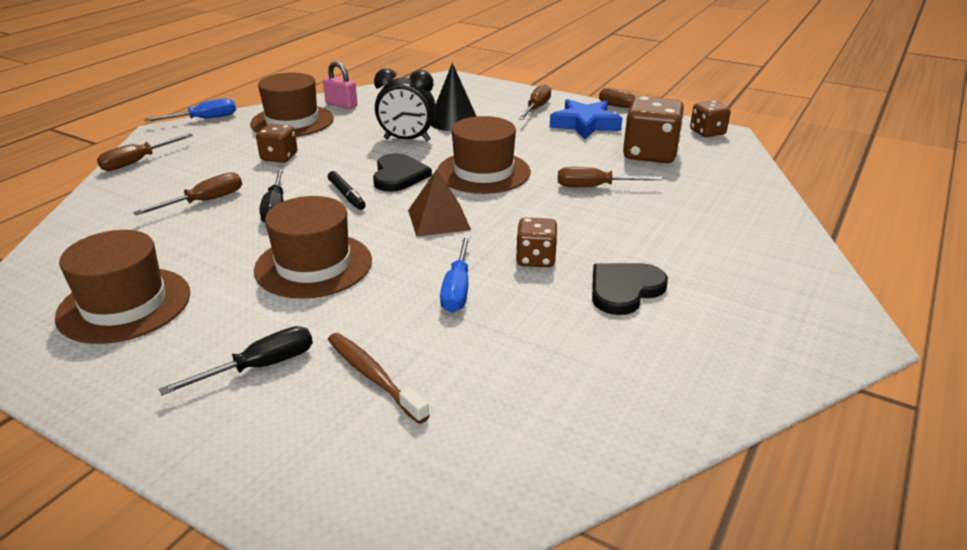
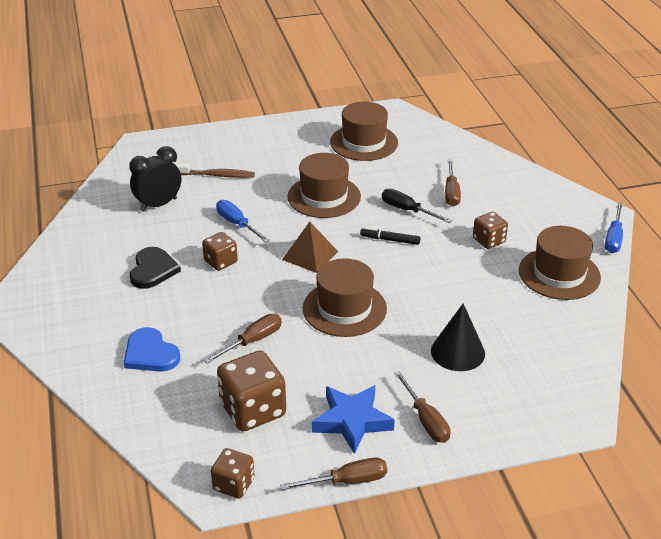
camera: 135 degrees right, 5 degrees up
brown screwdriver [97,133,193,171] -> none
black screwdriver [159,326,313,395] -> none
pink padlock [323,61,357,109] -> none
black heart [373,153,432,192] -> none
black clock [374,68,436,141] -> black clock moved to [129,146,181,212]
none -> blue heart [124,327,180,372]

